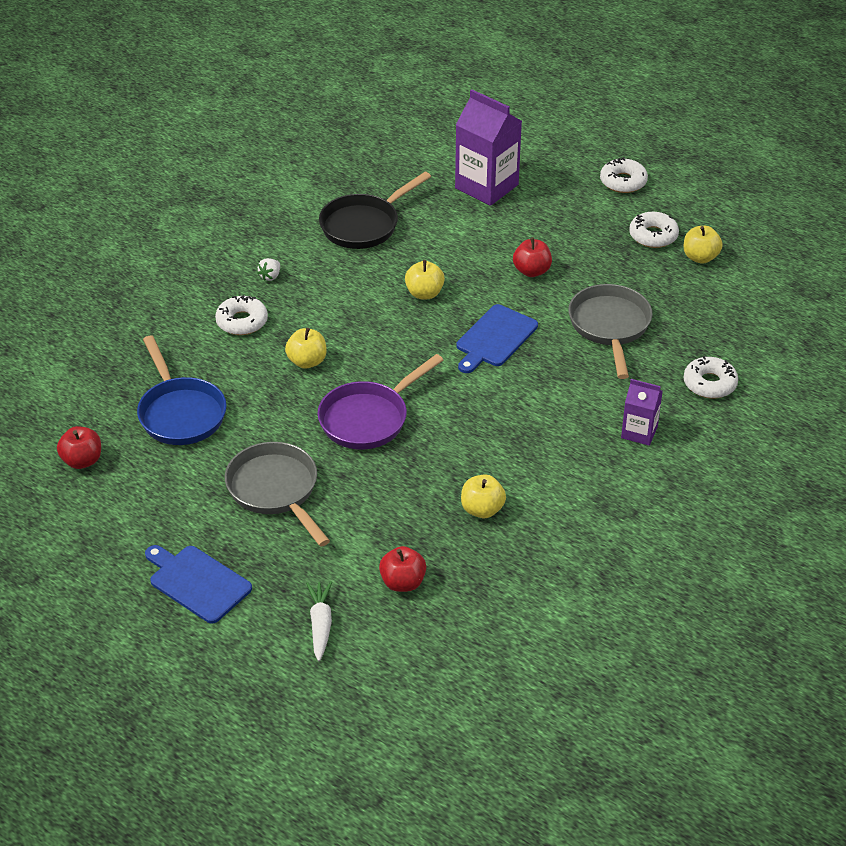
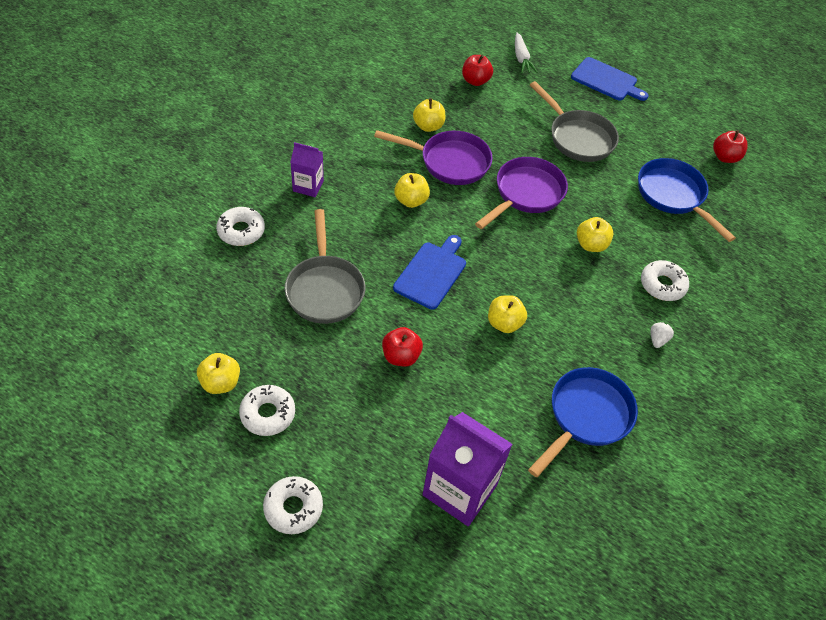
camera: 170 degrees right, 10 degrees up
black pan [319,172,431,249] -> blue pan [528,367,638,477]
none -> purple pan [374,130,493,185]
none -> yellow apple [394,173,430,208]

